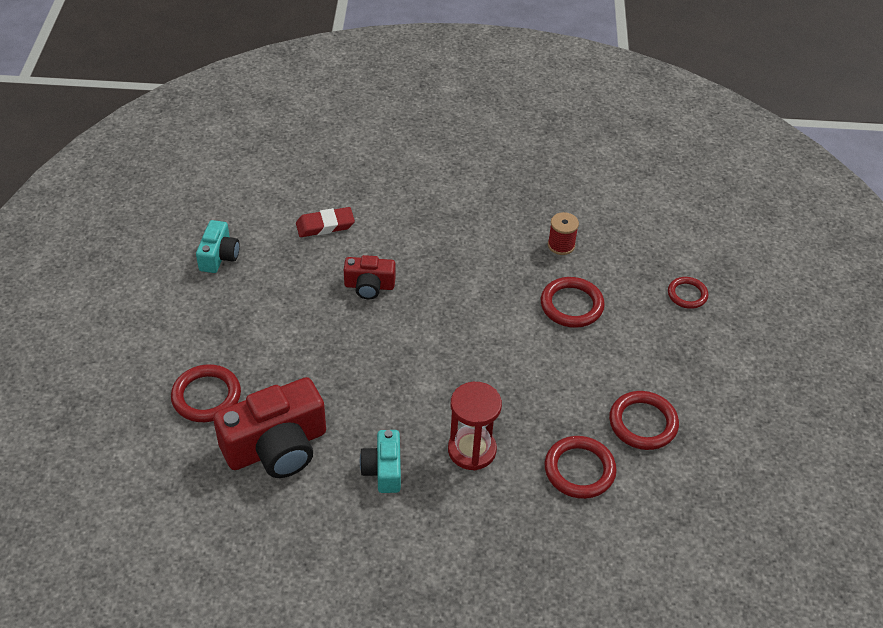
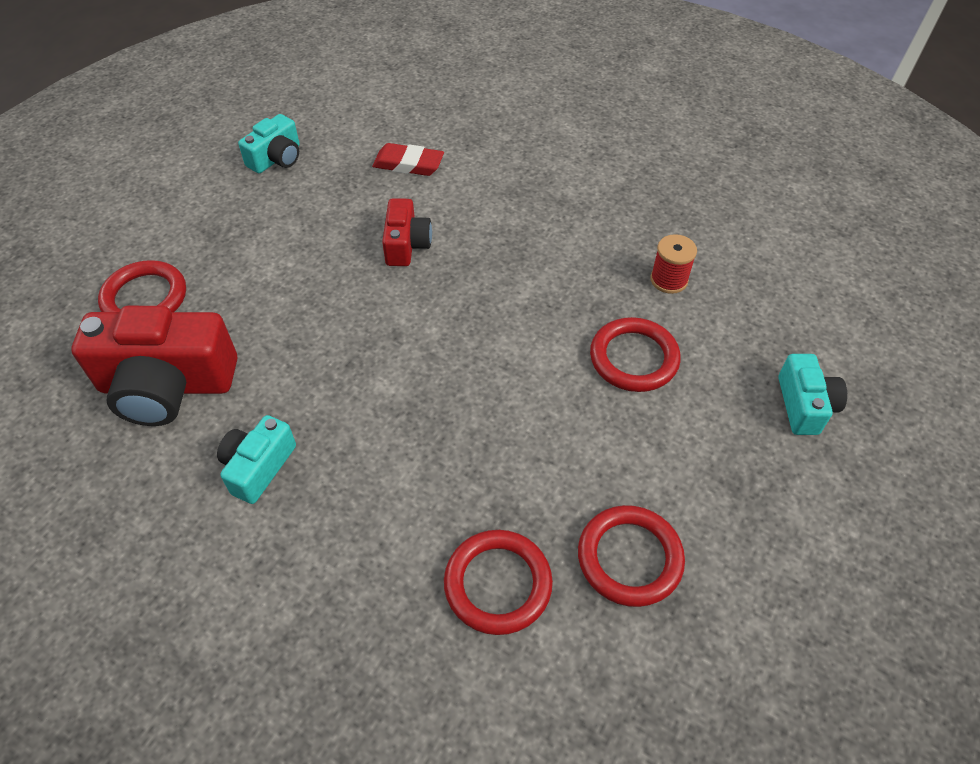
camera: 30 degrees right, 5 degrees up
red camera [344,255,395,299] -> red camera turned 120 degrees counterclockwise [382,198,432,266]
red hourglass [448,382,502,470] -> none
red ring [668,277,708,309] -> turquoise camera [779,354,847,435]

